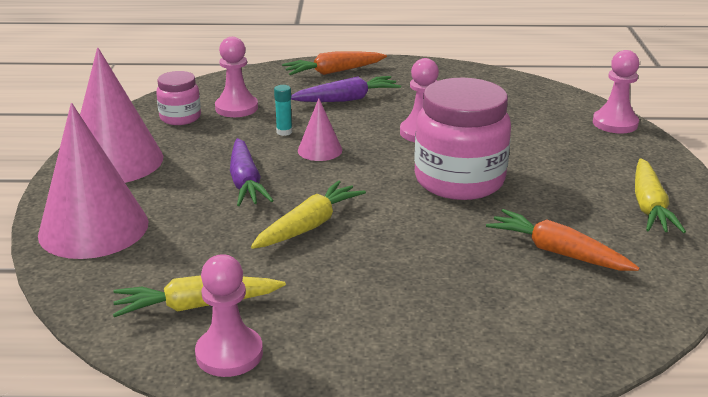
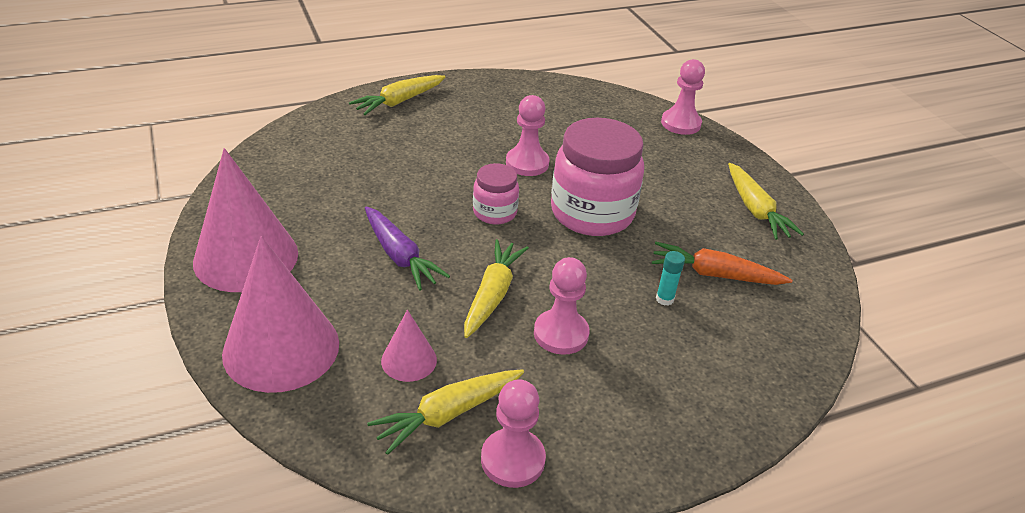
camera: 25 degrees left, 10 degrees up
pink jar [156,71,201,125] -> pink jar moved to [473,163,519,224]
pink pawn [215,37,258,117] -> pink pawn moved to [534,257,589,355]
turquoise glue stick [274,85,292,136] -> turquoise glue stick moved to [656,251,685,306]
orange carrot [282,51,387,75] -> yellow carrot [349,75,445,115]
purple carrot [291,76,401,102] -> none
pink cone [298,98,342,161] -> pink cone moved to [381,310,437,382]

